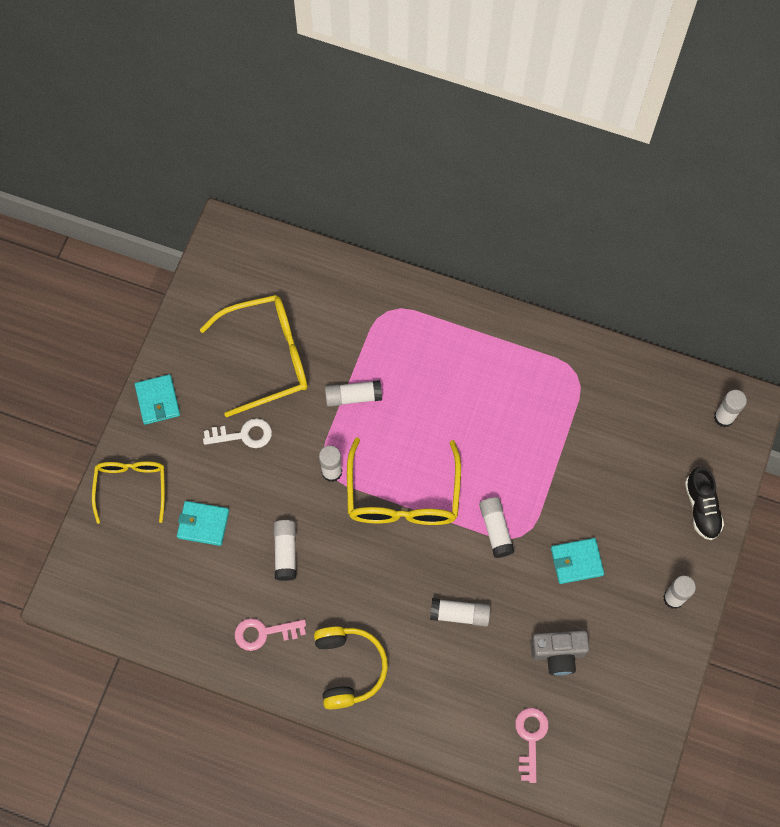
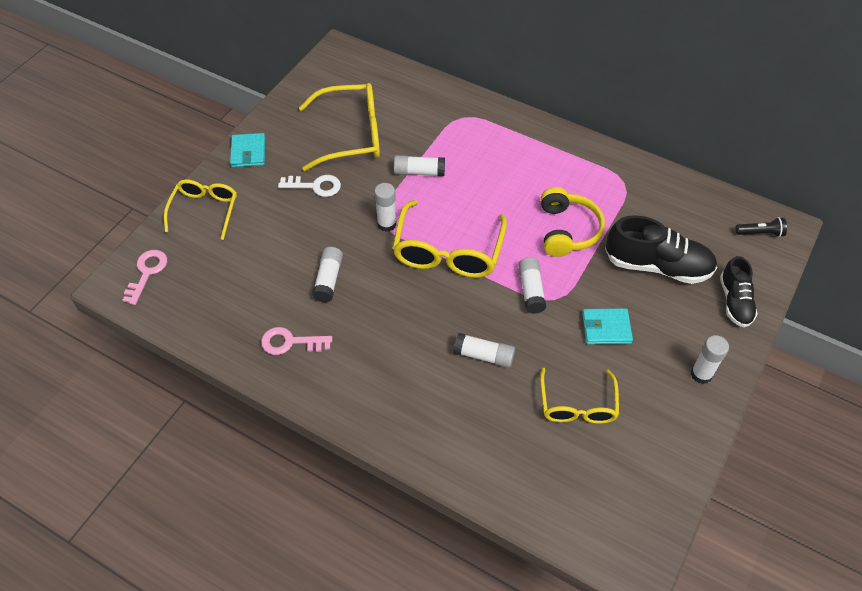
camera: 10 degrees right, 15 degrees down
turquoise wallet [177,501,229,546] -> none
yellow headphones [314,626,388,709] -> yellow headphones moved to [541,187,605,257]
pink key [515,707,549,783] -> pink key moved to [123,250,167,305]
grey camera [531,630,589,676] -> yellow glasses [540,368,619,424]
white glue stick [714,390,747,428] -> black flashlight [735,217,787,237]
none -> black shoe [605,215,717,284]

